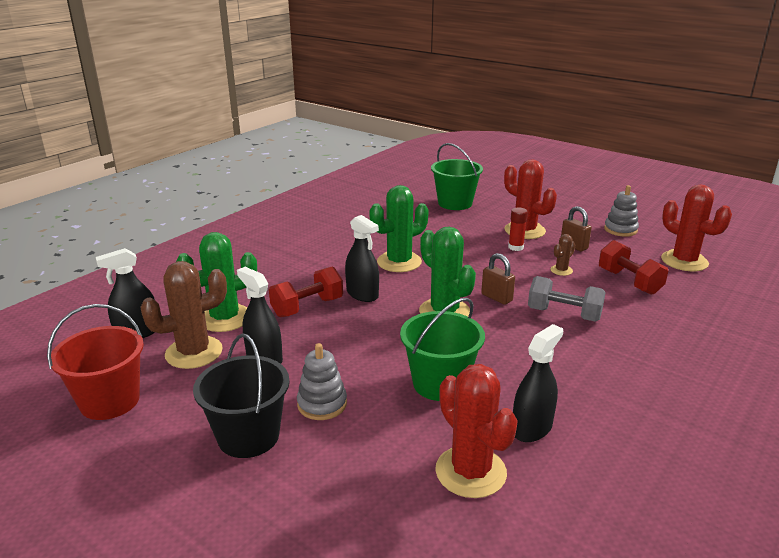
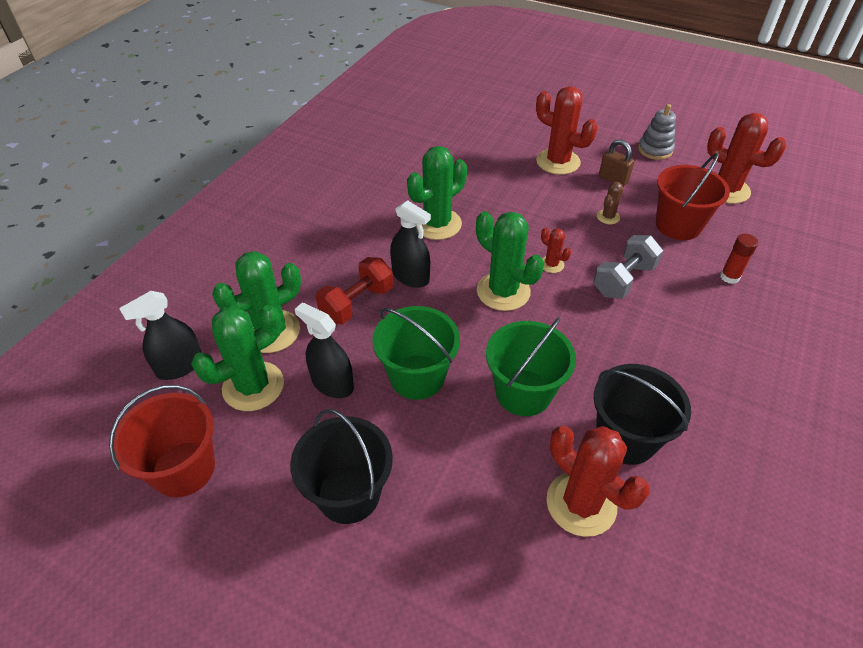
camera: 10 degrees left, 20 degrees up
brown cactus [140,261,227,369] -> green cactus [191,305,284,411]
grey stacking toy [297,343,347,420] -> none
green bucket [431,143,483,210] -> green bucket moved to [372,306,460,400]
brown padlock [481,253,515,305] -> red cactus [541,228,571,273]
red glue stick [508,207,528,251] -> red glue stick moved to [720,234,758,284]
black spray bottle [513,324,563,442] -> black bucket [594,364,691,465]
grey dumbbell [528,276,606,322] -> grey dumbbell turned 60 degrees counterclockwise [593,235,663,299]
red dumbbell [599,240,668,295] -> red bucket [656,153,730,240]

